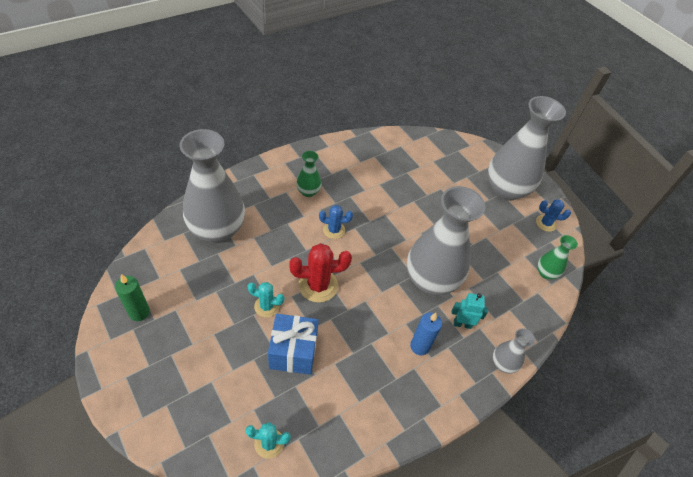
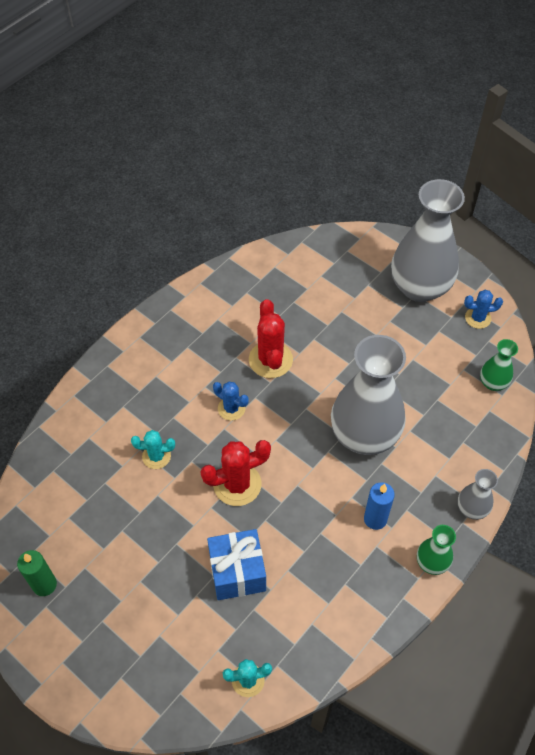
camera: 10 degrees left, 5 degrees up
grey vase [180,129,245,243] -> none
turquoise cactus [247,282,284,317] -> turquoise cactus moved to [131,430,175,469]
green vase [296,151,321,197] -> green vase moved to [417,525,456,575]
blue cactus [319,205,353,239] -> blue cactus turned 45 degrees clockwise [213,382,248,421]
turquoise robot [452,293,488,329] -> none
none -> red cactus [249,299,293,378]

